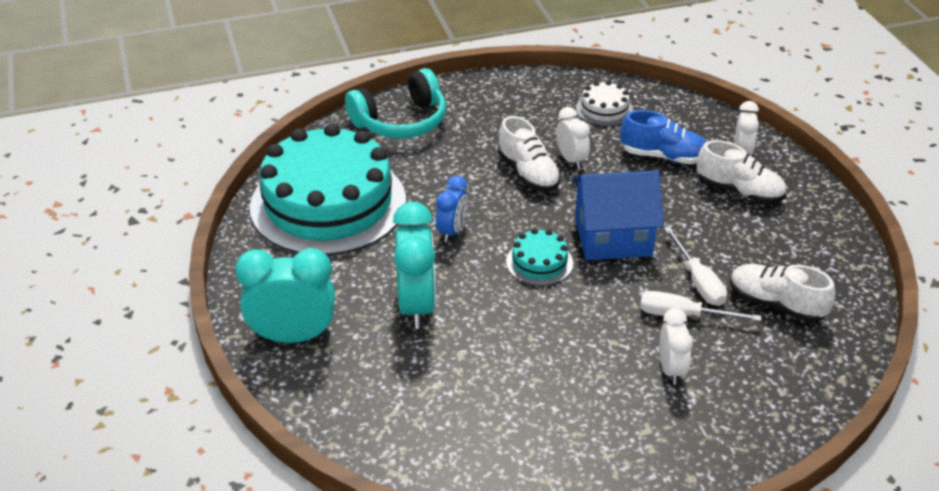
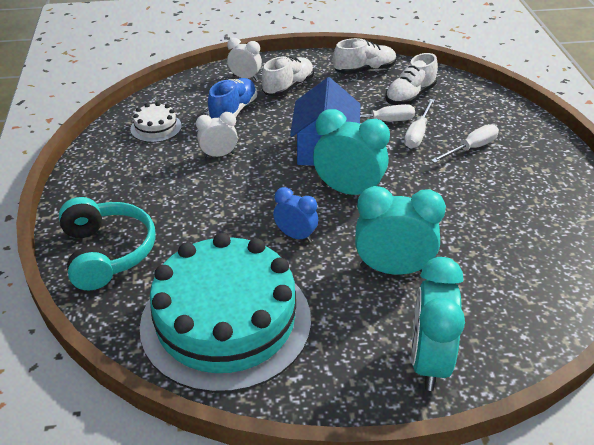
camera: 80 degrees left, 0 degrees up
white shoe [498,116,561,192] -> white shoe moved to [333,38,397,74]
turquoise cake [506,228,573,286] -> turquoise clock [313,109,390,195]
white clock [660,308,693,385] -> white screwdriver [431,124,499,163]

